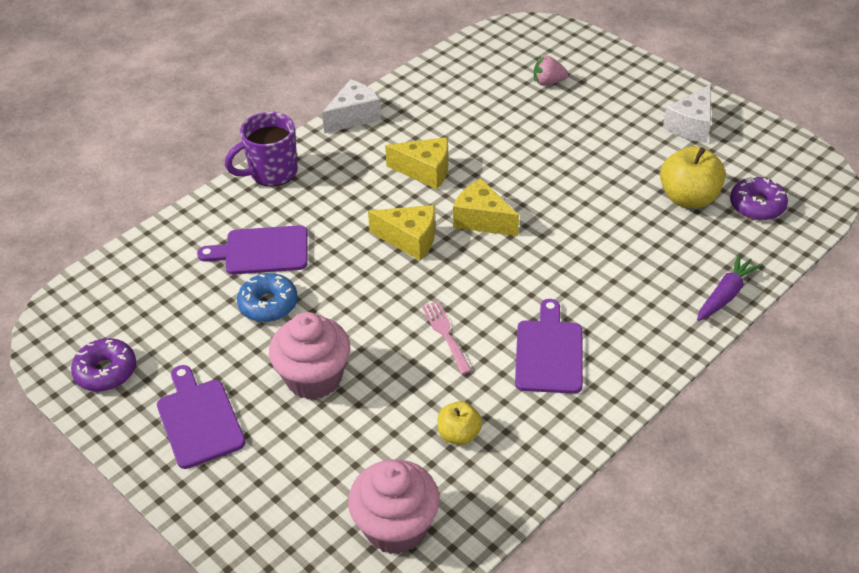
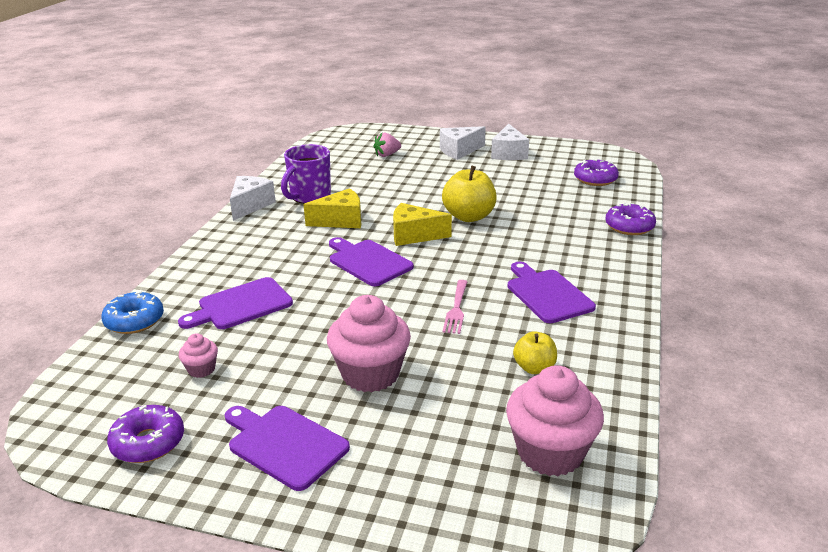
camera: 30 degrees left, 15 degrees down
purple mug [225,112,298,187] -> purple mug moved to [281,144,331,204]
blue donut [237,273,298,322] -> blue donut moved to [101,292,164,334]
yellow cheese [368,205,435,260] -> purple cutting board [329,237,414,286]
pink fork [422,301,472,374] -> pink fork turned 120 degrees counterclockwise [443,280,468,334]
yellow apple [660,146,725,208] -> yellow apple moved to [442,165,497,222]
purple carrot [697,253,763,321] -> purple donut [605,203,656,235]
none -> pink cupcake [179,333,218,378]
none -> white cheese [440,126,486,160]

